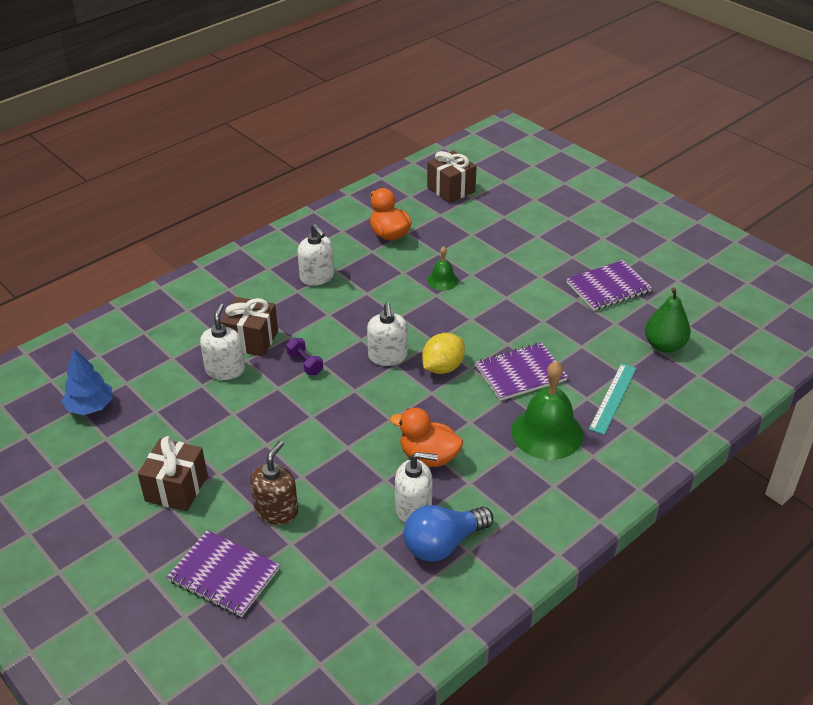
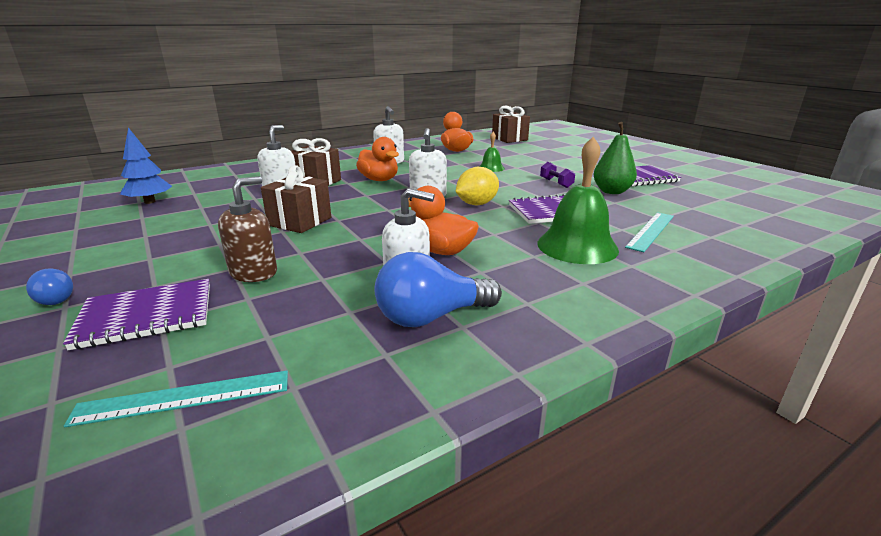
camera: 10 degrees right, 15 degrees down
brown gift [138,436,208,511] -> brown gift moved to [261,165,331,233]
purple notebook [167,530,280,617] -> purple notebook turned 60 degrees counterclockwise [63,279,210,350]
purple dumbbell [286,338,323,375] -> purple dumbbell moved to [540,162,575,188]
green pear [645,288,691,353] -> green pear moved to [594,122,637,194]
none -> blue light bulb [26,268,73,305]
none -> turquoise ruler [64,371,288,427]
none -> orange duck [356,137,399,181]

